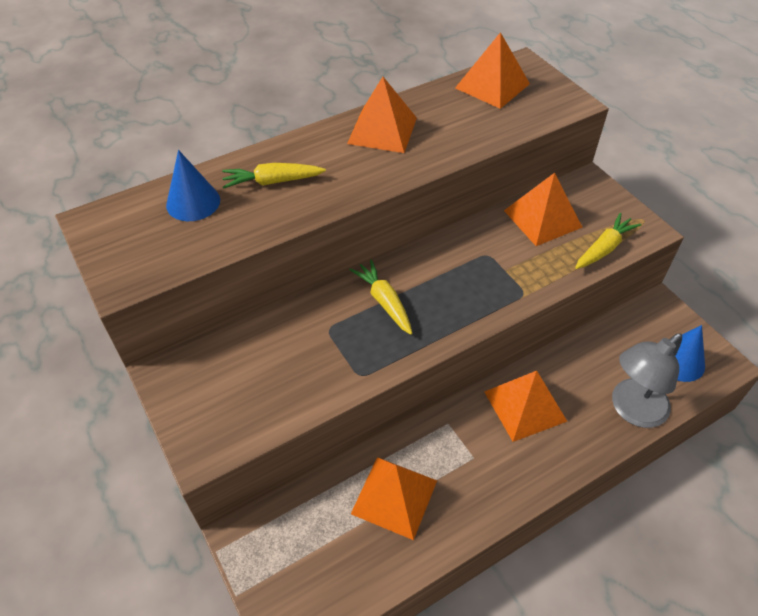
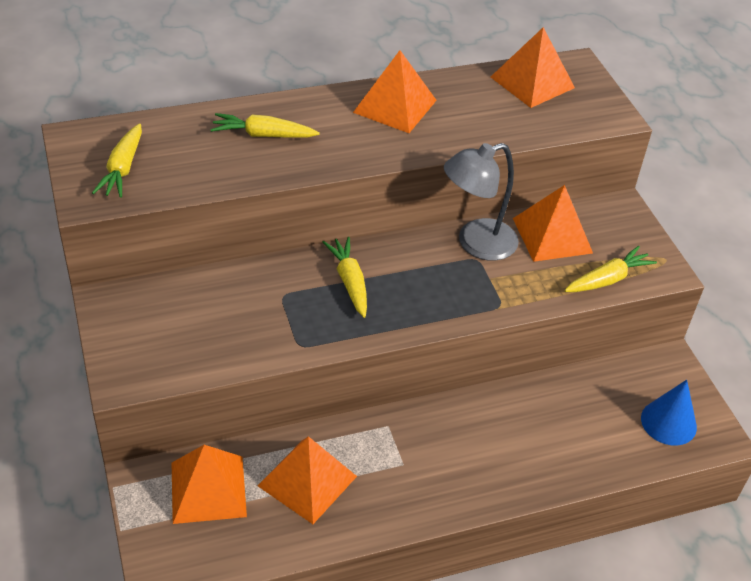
camera: 10 degrees right, 5 degrees down
blue cone [166,150,220,221] -> none
orange pyramid [484,371,568,442] -> orange pyramid moved to [172,445,247,524]
grey lamp [612,333,682,428] -> grey lamp moved to [444,143,519,261]
none -> yellow carrot [92,123,142,198]

